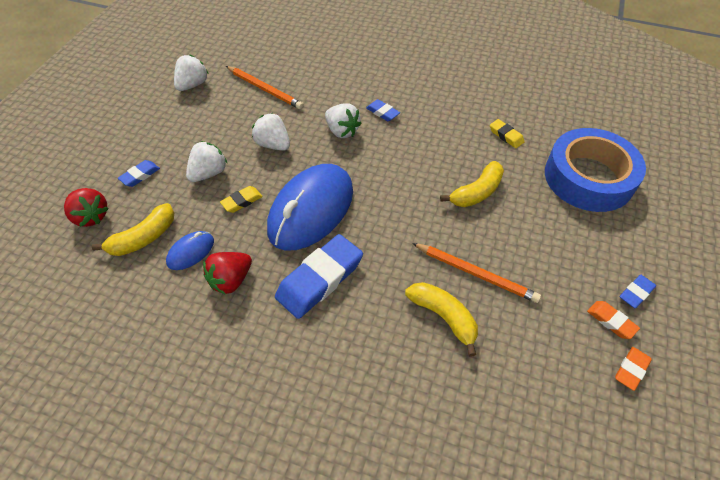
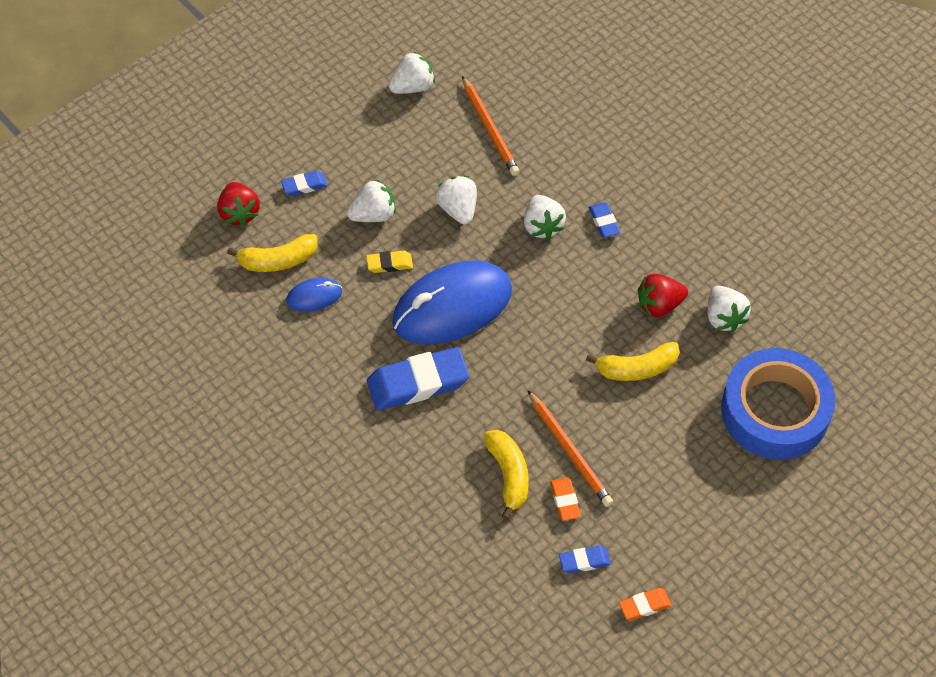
camera: 30 degrees right, 5 degrees up
red strawberry [203,252,252,295] -> red strawberry moved to [638,273,688,317]
yellow eraser [490,119,525,148] -> white strawberry [707,286,751,332]
orange eraser [587,301,640,339] -> orange eraser moved to [550,477,581,521]
blue eraser [620,275,656,308] -> blue eraser moved to [559,546,611,573]

